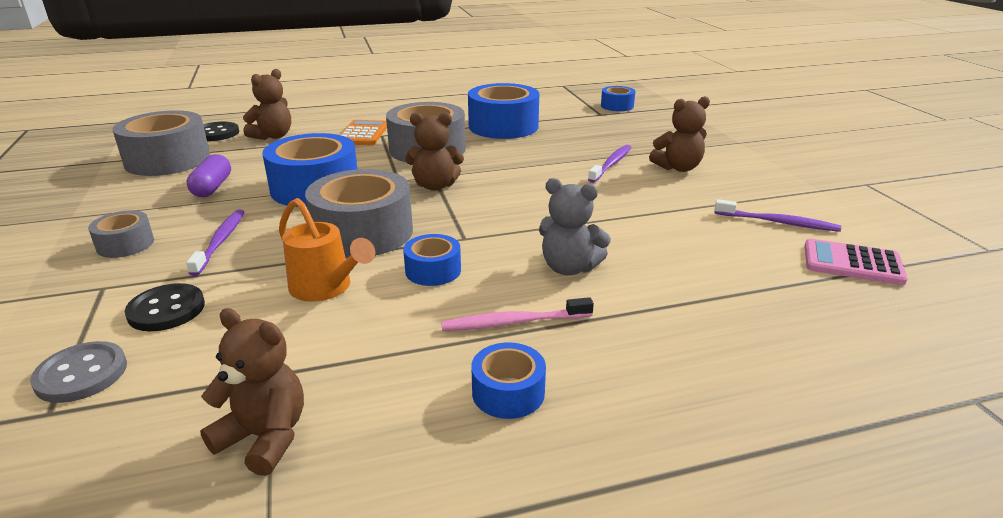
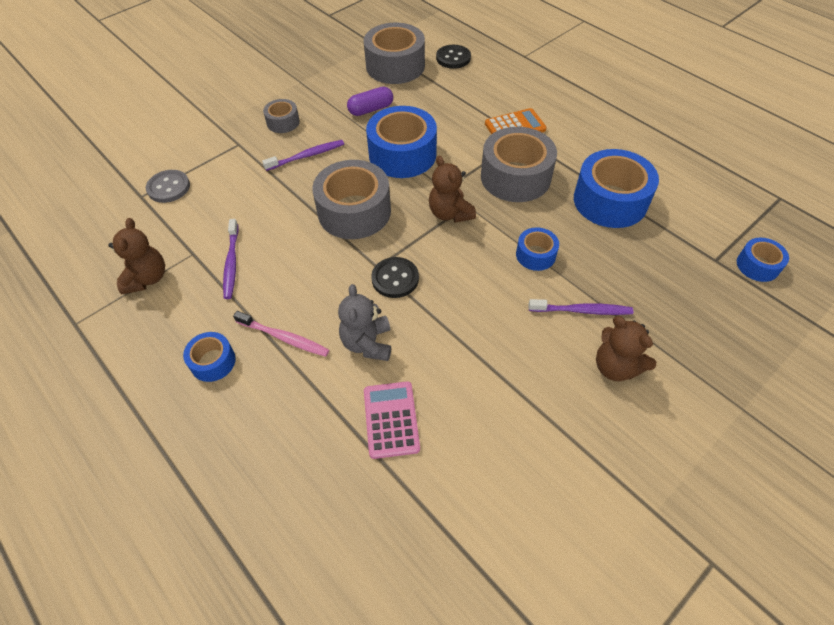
camera: 65 degrees right, 25 degrees up
black button [125,283,205,331] -> black button moved to [371,257,419,298]
brown teddy bear [243,69,291,140] -> none
orange watering can [279,198,375,302] -> none
blue tape [403,234,461,286] -> blue tape moved to [516,227,559,271]
pink toothbrush [441,297,594,331] -> pink toothbrush turned 150 degrees clockwise [233,311,329,357]
purple toothbrush [714,199,841,232] -> purple toothbrush moved to [223,219,239,299]
pink calculator [804,239,908,285] -> pink calculator moved to [364,381,420,459]

